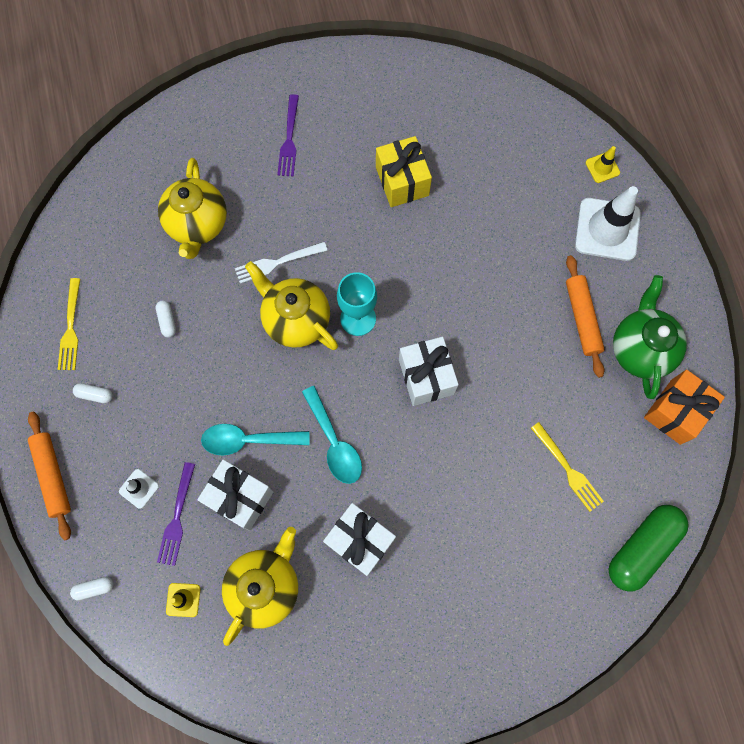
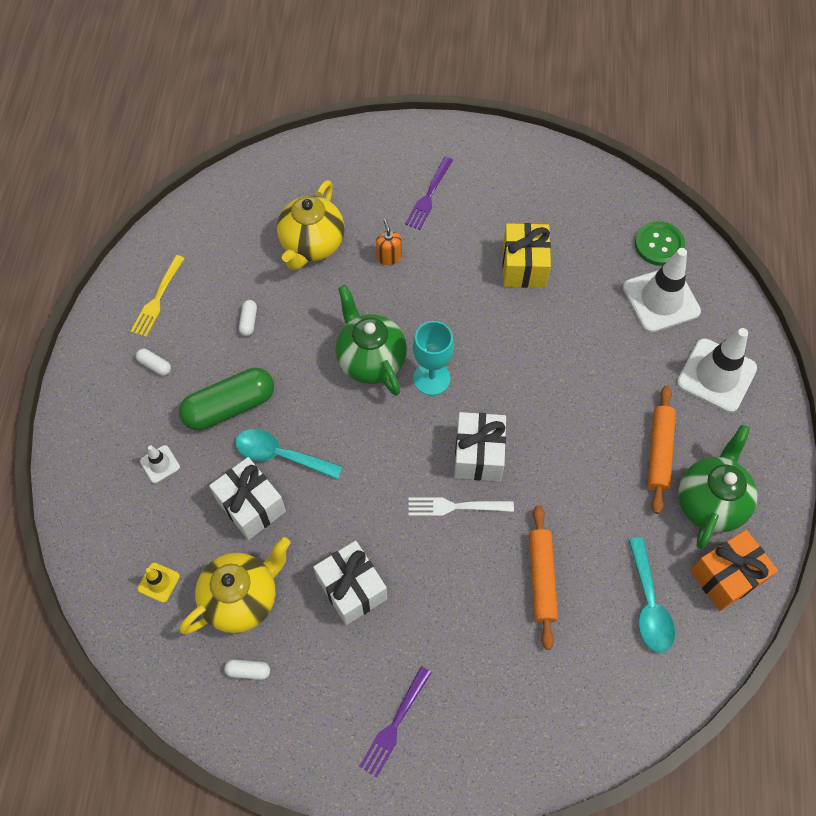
camera: 20 degrees right, 10 degrees down
orange rolling pin [28,412,71,540] -> orange rolling pin moved to [529,505,558,650]
white capsule [70,577,113,601] -> white capsule moved to [224,660,270,680]
purple fork [157,462,195,566] -> purple fork moved to [359,666,432,778]
white fork [235,242,328,284] -> white fork moved to [409,497,514,516]
yellow teapot [245,261,338,350] -> green teapot [335,285,407,396]
turquoise spoon [302,386,362,484] -> turquoise spoon moved to [629,537,675,653]
yellow fork [531,422,604,512] -> none
yellow traffic cone [586,146,620,183] -> none
green capsule [609,505,688,592] -> green capsule moved to [179,368,274,430]
none -> orange soap dispenser [376,219,402,265]
none -> white traffic cone [623,248,701,332]
none -> green button [635,221,685,266]

